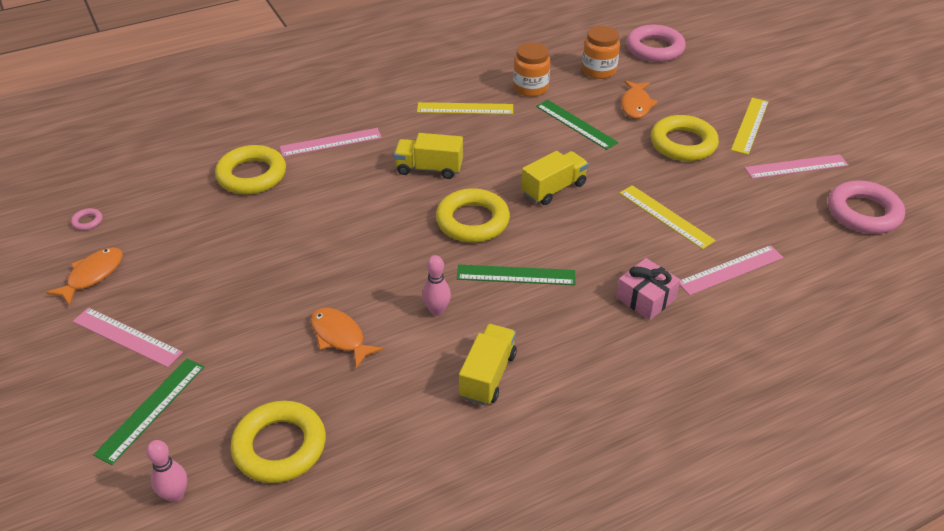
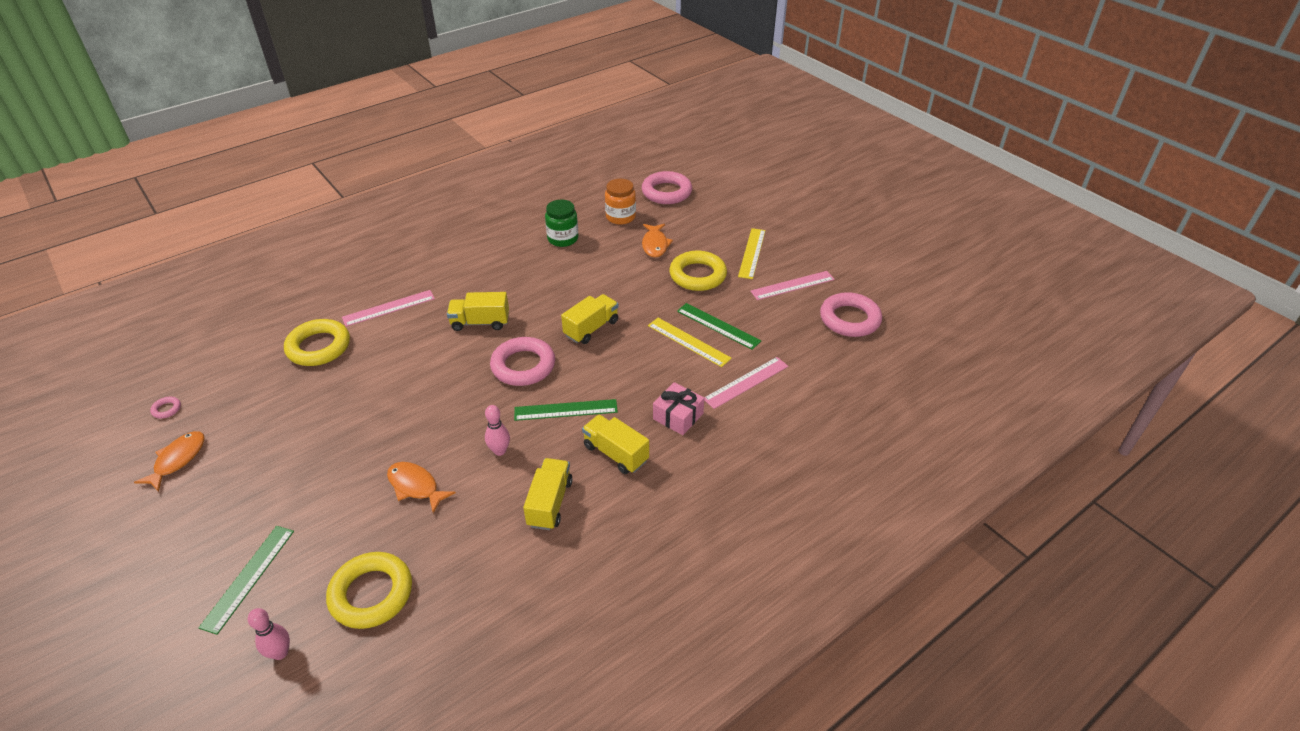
camera: 10 degrees left, 0 degrees up
pink ruler [73,308,183,368] -> none
yellow ruler [417,102,513,114] -> none
yellow ring [436,188,510,243] -> pink ring [490,337,555,386]
orange jar [513,42,551,97] -> green jar [545,200,578,247]
green ruler [536,100,619,150] -> green ruler moved to [677,303,761,350]
none -> yellow truck [582,414,649,474]

